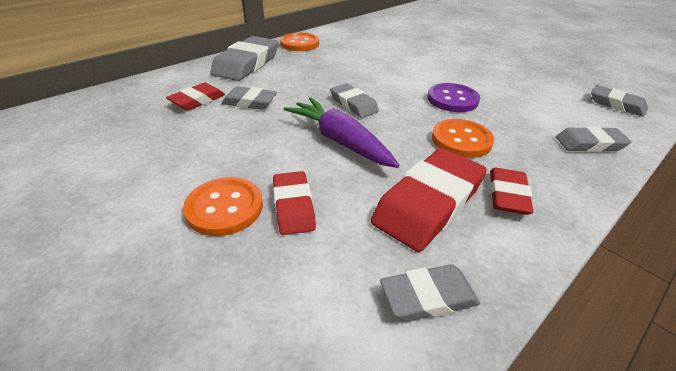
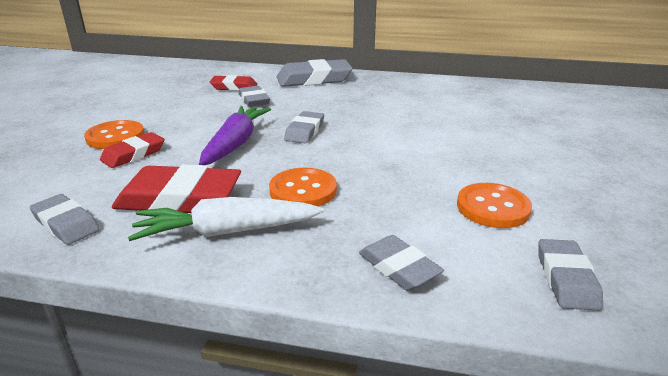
camera: 55 degrees right, 10 degrees down
orange button [280,33,319,51] -> orange button moved to [457,183,532,228]
purple button [428,83,480,112] -> none
red eraser [490,168,534,215] -> white carrot [128,197,324,241]

